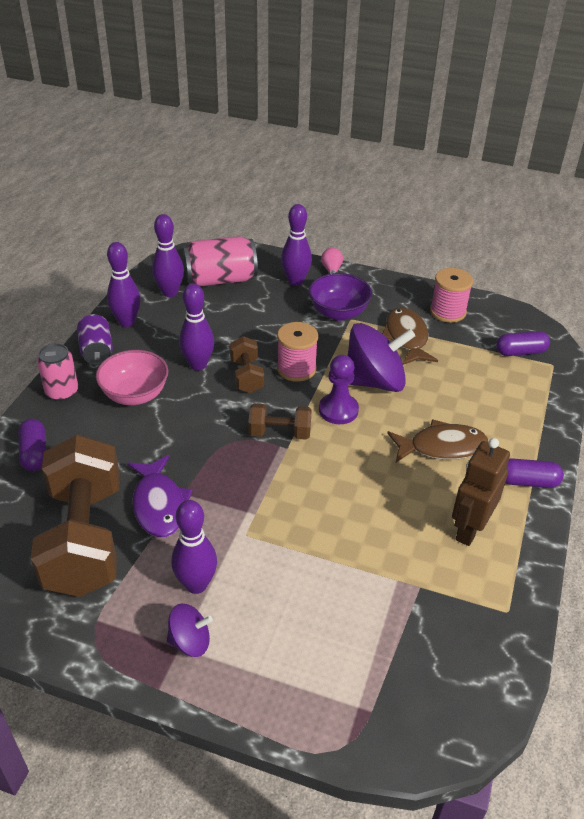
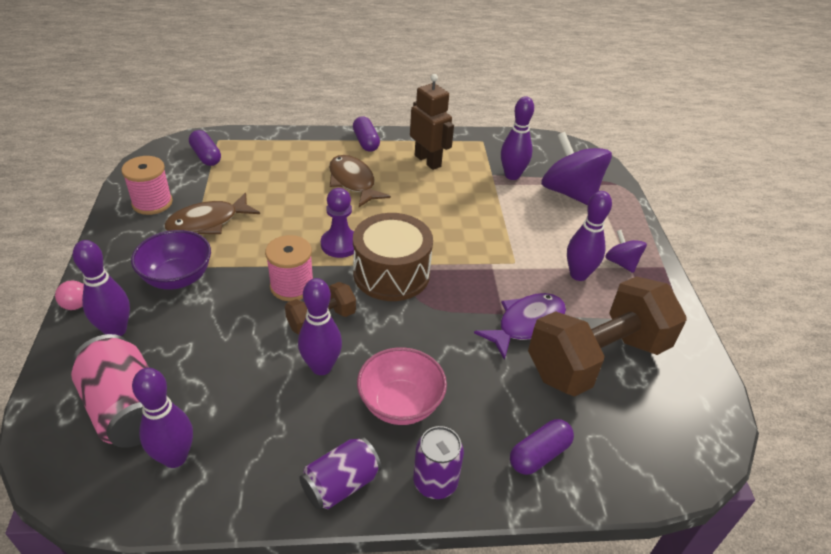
camera: 115 degrees left, 0 degrees up
pink can [37,343,78,401] -> purple can [413,426,464,499]
purple bowling pin [107,242,141,327] -> purple bowling pin moved to [501,96,534,180]
brown dumbbell [248,403,312,440] -> brown drum [353,213,433,301]
purple spinning top [347,323,415,392] -> purple spinning top moved to [541,132,612,205]
brown robot [452,438,510,546] -> brown robot turned 135 degrees counterclockwise [410,74,454,170]

